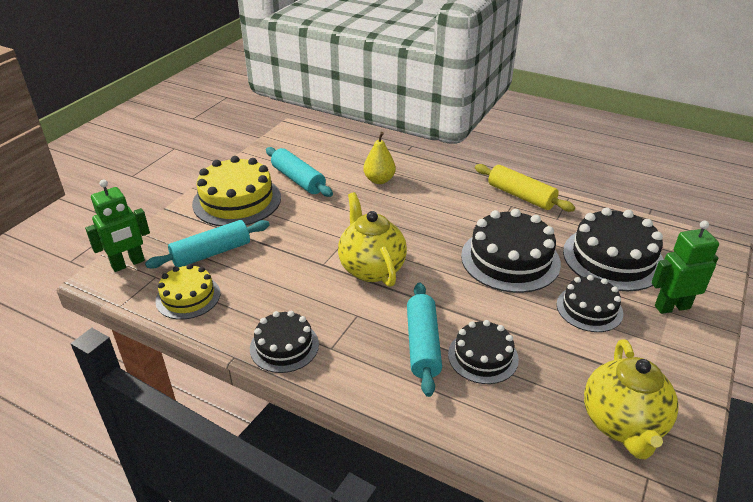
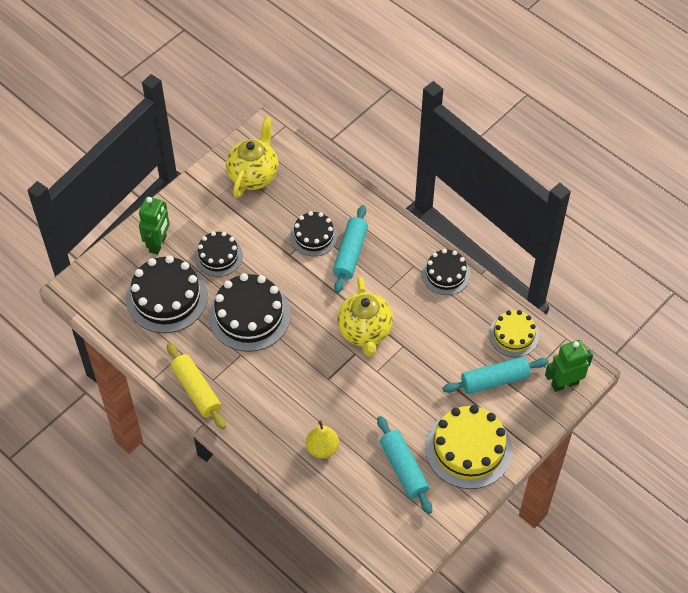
camera: 165 degrees left, 20 degrees up
green robot [651,221,719,314] -> green robot turned 75 degrees counterclockwise [139,197,170,255]

